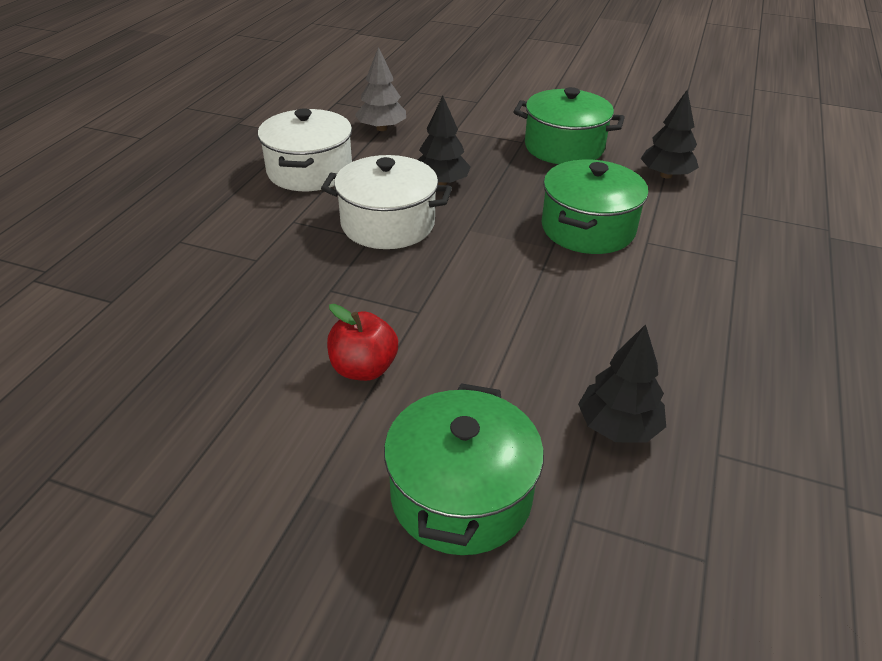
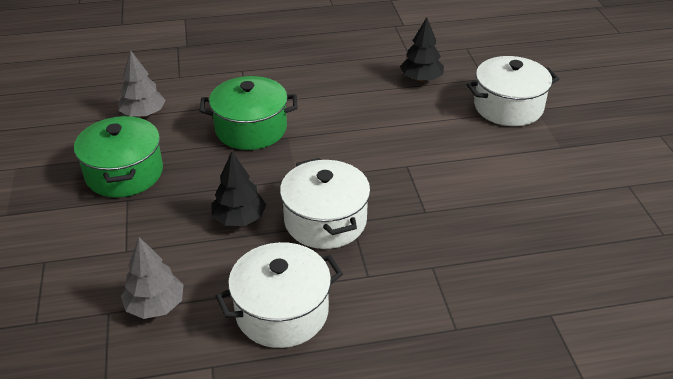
camera: 120 degrees left, 0 degrees up
red apple [327,304,398,381] -> none
green pot [384,383,544,555] -> white pot [466,56,559,126]
black tree [640,89,699,179] -> grey tree [118,50,165,117]

